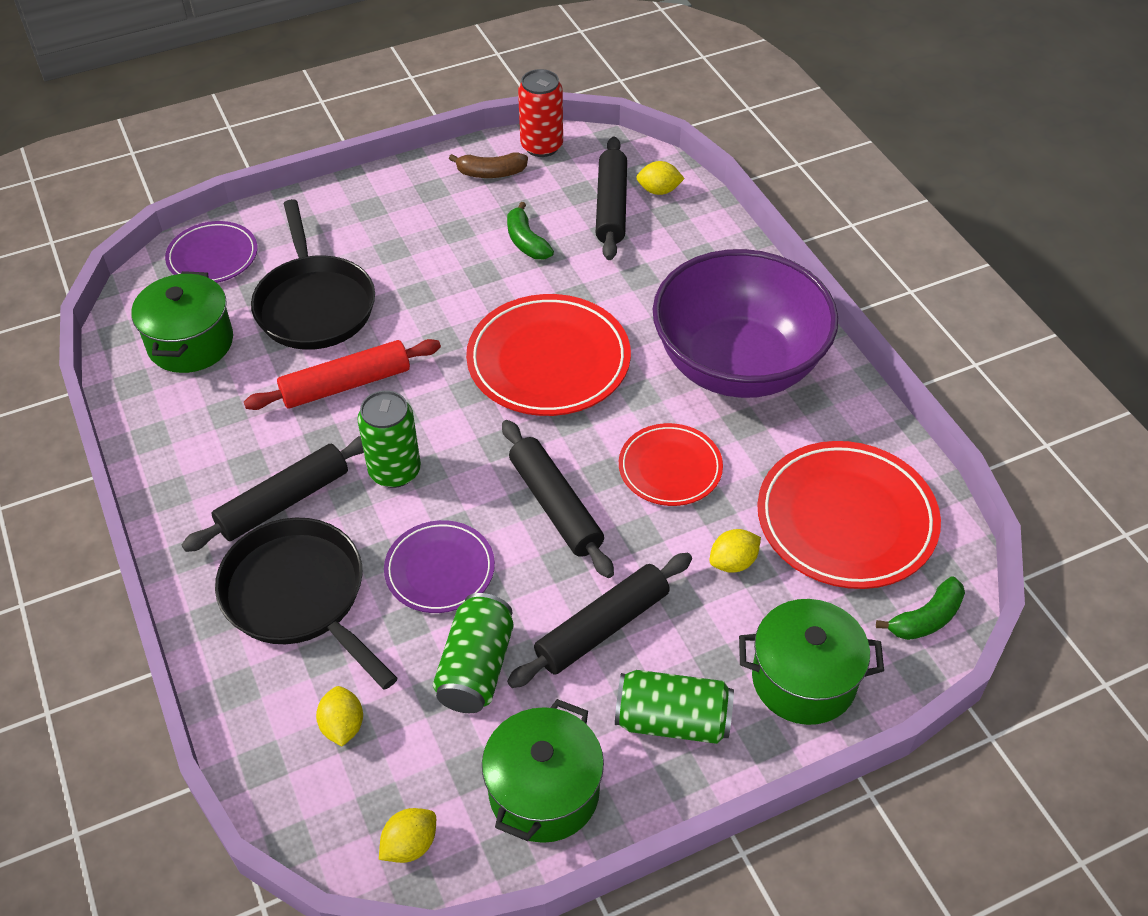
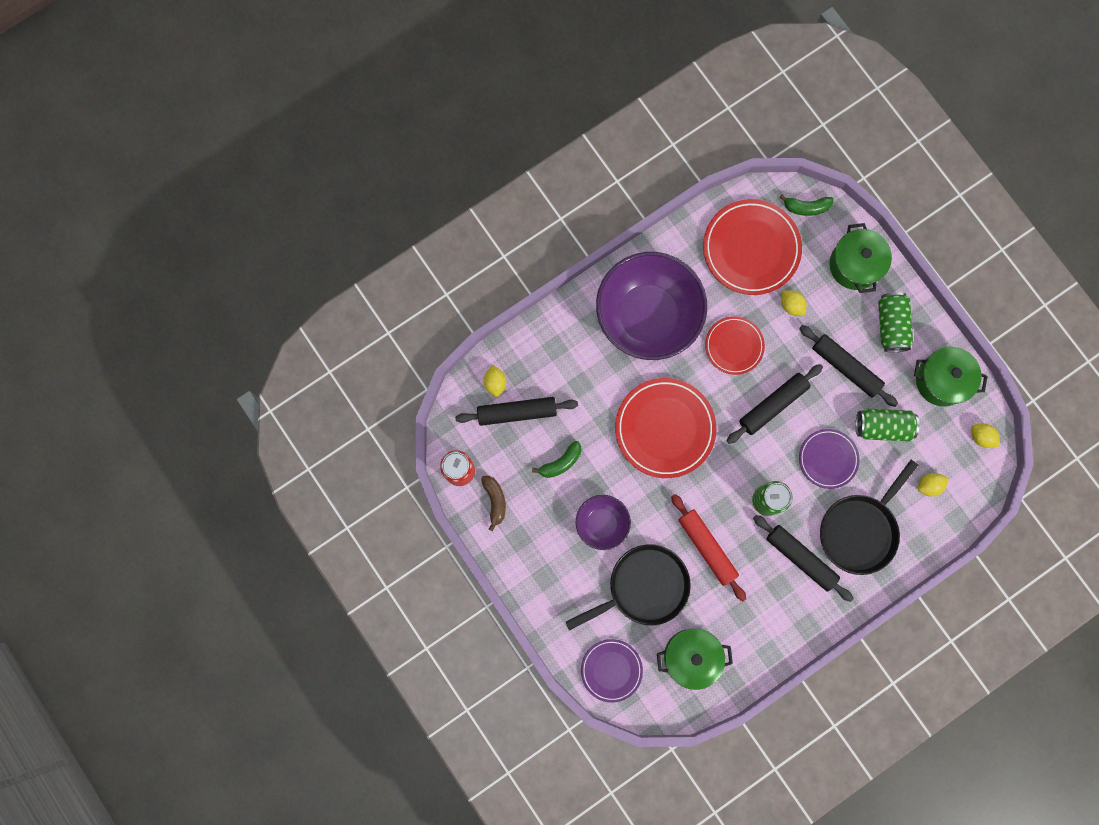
camera: 100 degrees left, 30 degrees up
green banana [876,577,965,640] -> green banana turned 135 degrees clockwise [779,194,834,216]
none -> purple bowl [576,495,631,550]

